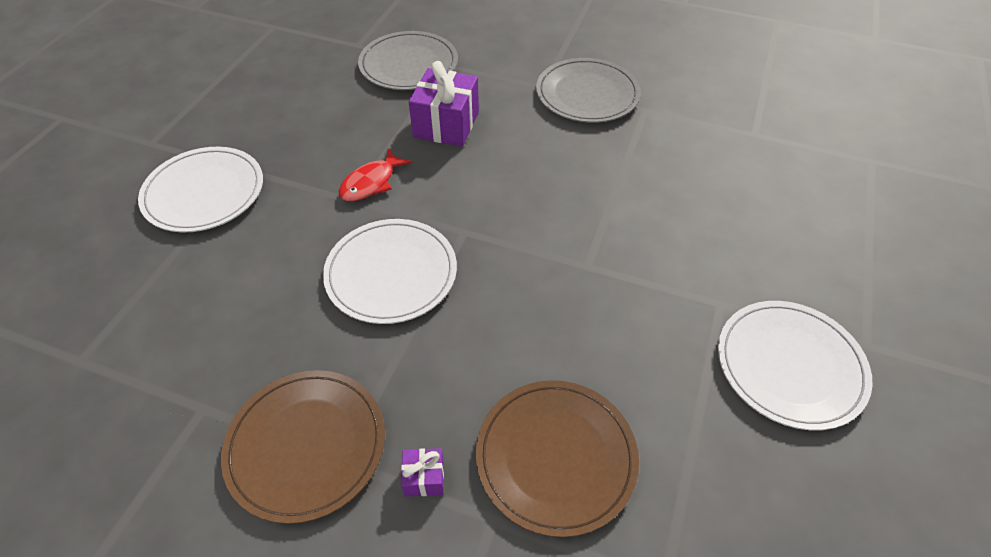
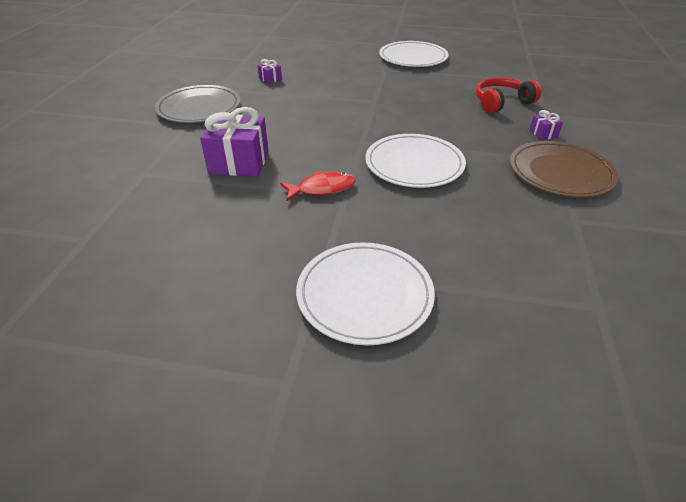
camera: 100 degrees left, 10 degrees down
red fish [339,148,412,202] -> red fish turned 45 degrees counterclockwise [280,172,356,201]
grey plate [358,31,458,90] -> none
brown plate [476,380,639,537] -> red headphones [476,77,541,113]
none -> purple gift [258,59,282,84]

